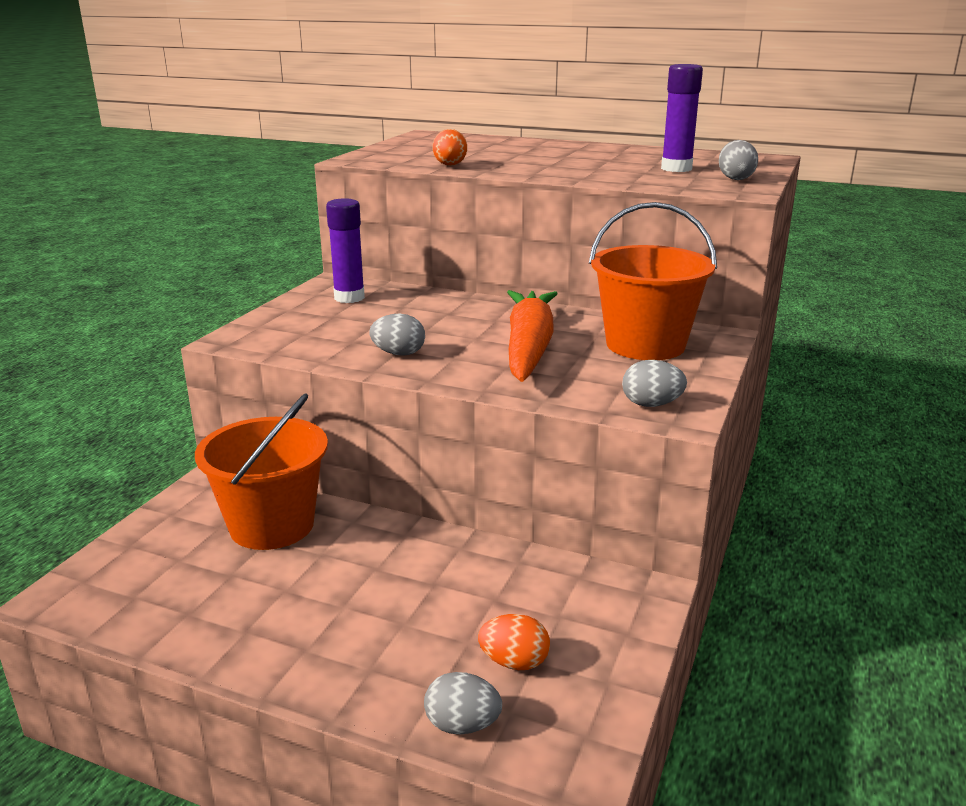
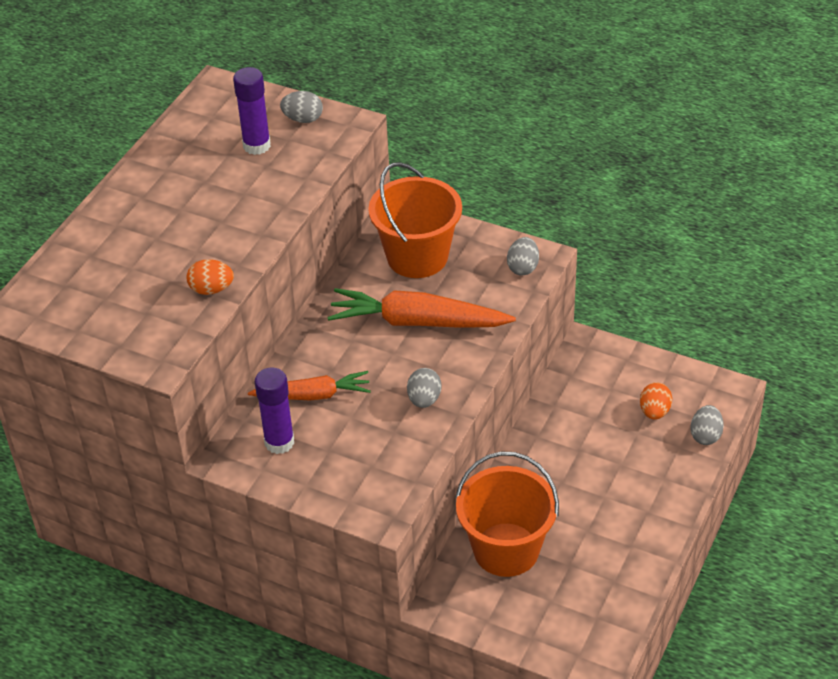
camera: 85 degrees left, 20 degrees up
none -> orange carrot [248,371,371,400]

